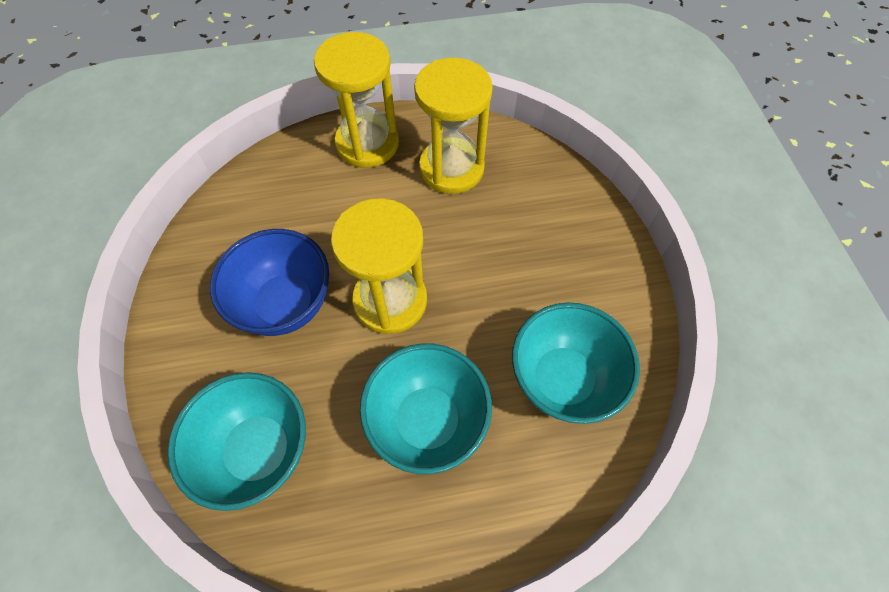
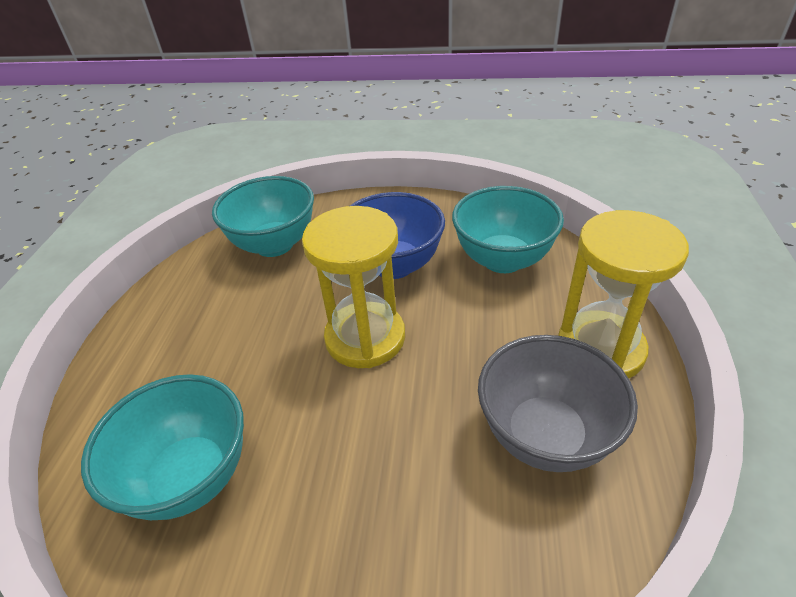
camera: 110 degrees right, 20 degrees down
turquoise bowl [360,344,492,474] -> turquoise bowl moved to [452,186,564,273]
yellow hourglass [414,58,493,194] -> grey bowl [478,335,638,472]

